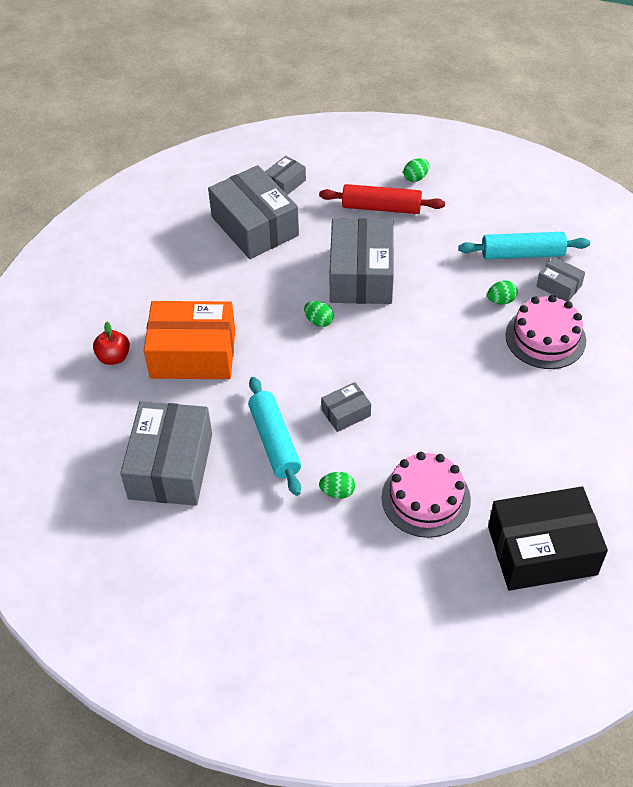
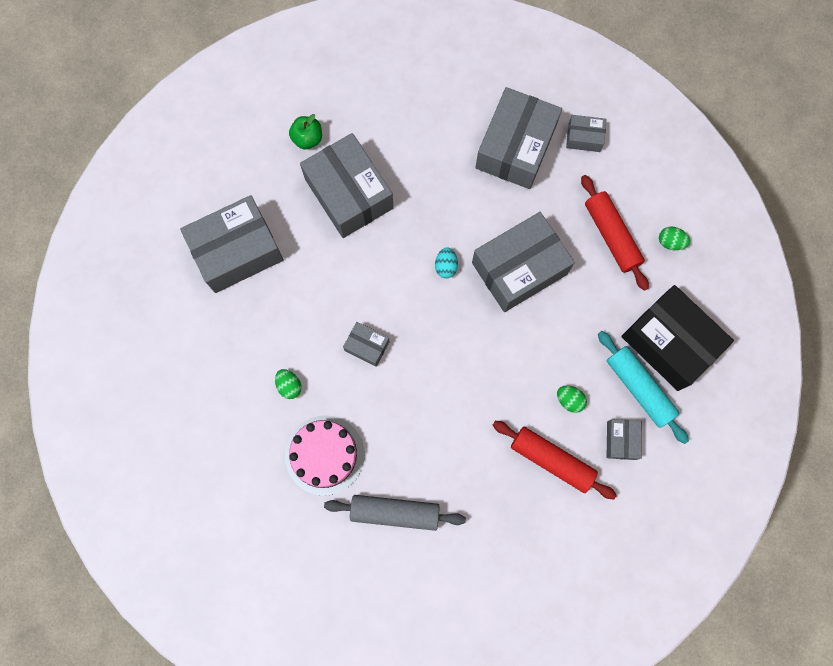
camera: 55 degrees right, 25 degrees up
red apple [93,322,130,365] -> green apple [289,114,322,149]
orange box [144,301,235,379] -> grey box [300,133,394,238]
turquoise rolling pin [248,377,301,496] -> none
green egg [304,301,334,327] -> turquoise egg [435,248,458,278]
black box [488,486,608,591] -> black box moved to [621,285,734,391]
pink cake [505,295,586,369] -> red rolling pin [493,421,617,500]
none -> grey rolling pin [324,495,466,531]

